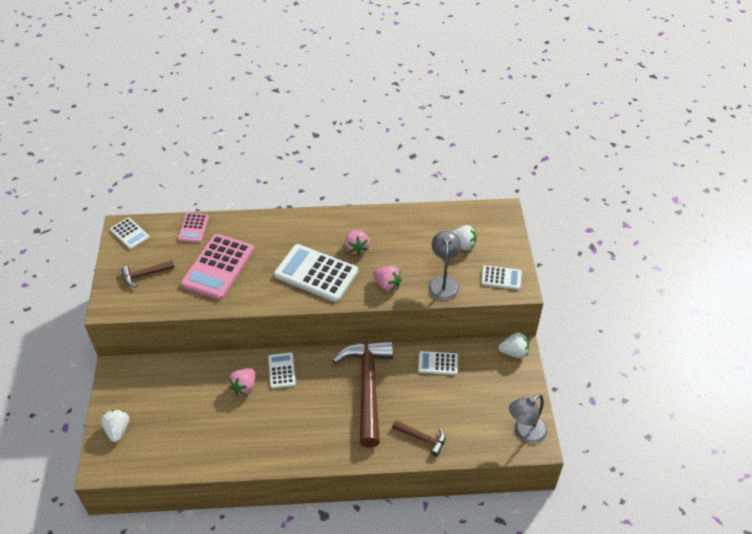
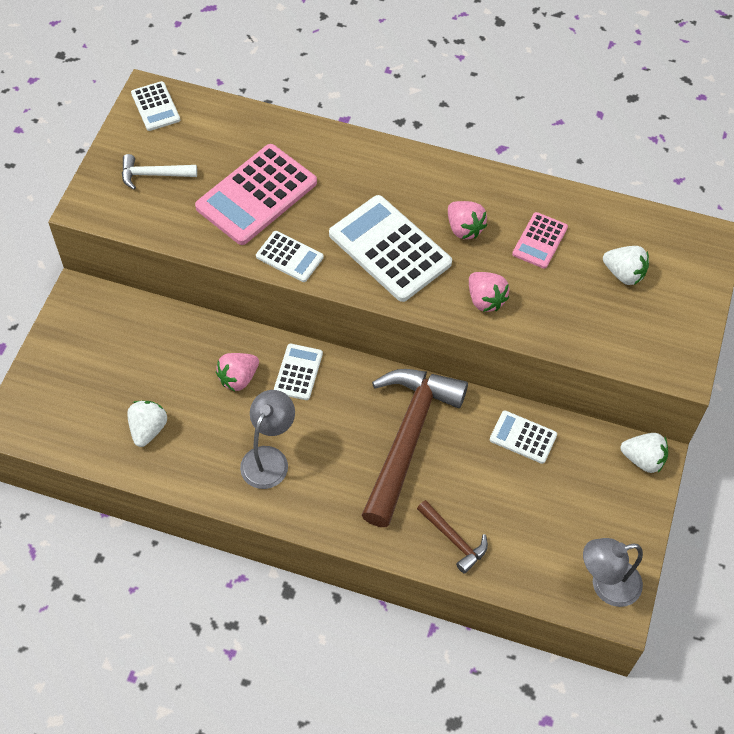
camera: 20 degrees right, 10 degrees up
white strawberry [101,410,129,442] -> white strawberry moved to [127,401,167,447]
brown hammer [121,260,175,287] -> white hammer [122,154,197,190]
pink calculator [178,213,209,243] -> pink calculator moved to [512,212,568,269]
pink strawberry [345,230,370,255] -> pink strawberry turned 45 degrees counterclockwise [448,201,487,239]
grey lamp [428,231,461,300] -> grey lamp moved to [240,390,295,489]
white calculator [481,265,522,290] -> white calculator moved to [256,231,324,282]

